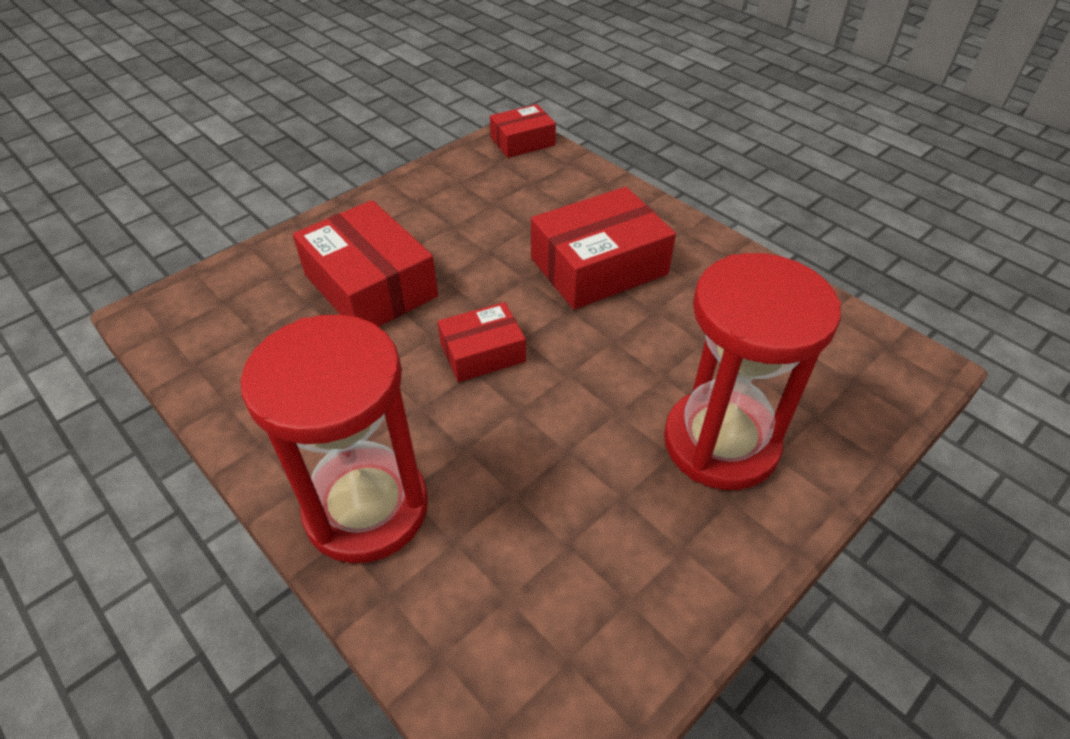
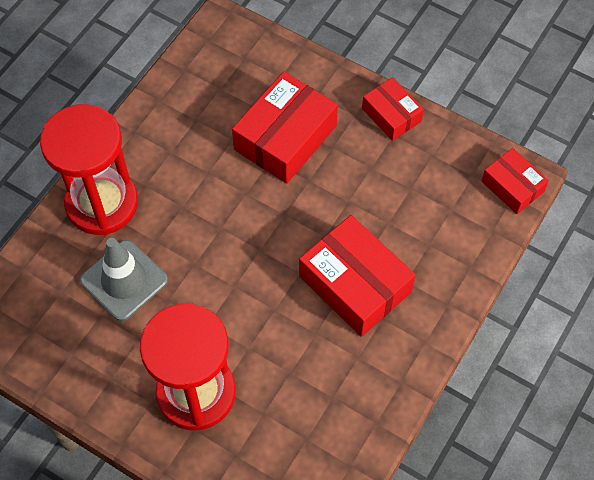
camera: 75 degrees right, 15 degrees up
red box [438,302,526,382] -> red box moved to [362,77,424,141]
none -> grey traffic cone [80,238,168,321]

